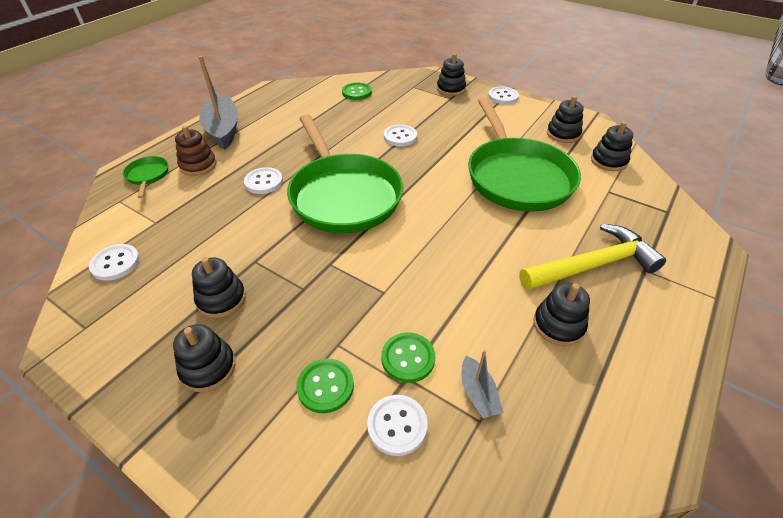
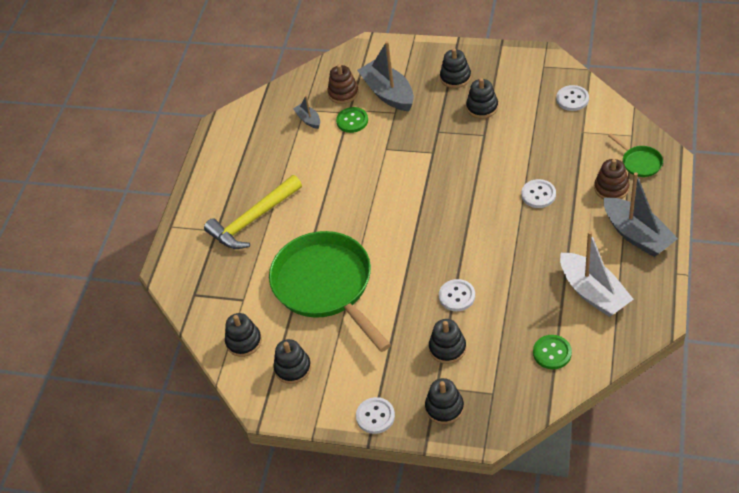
camera: 165 degrees right, 5 degrees up
green pan [287,114,403,233] -> none
green button [297,359,354,413] -> grey boat [357,41,414,111]
white button [367,395,428,456] -> brown stacking toy [327,64,359,104]
black stacking toy [533,283,590,346] -> black stacking toy moved to [429,319,466,364]
none -> white boat [560,231,634,317]

